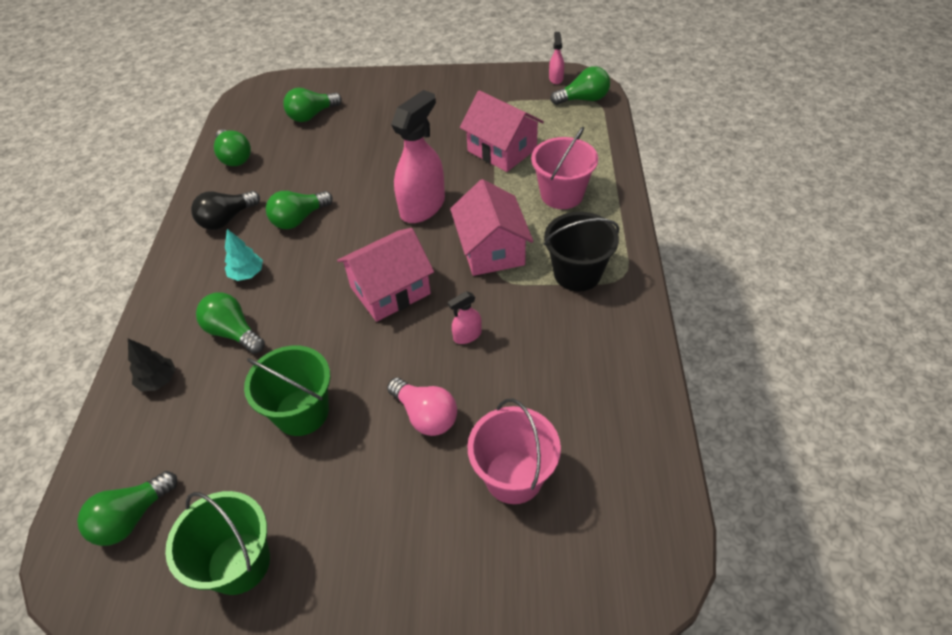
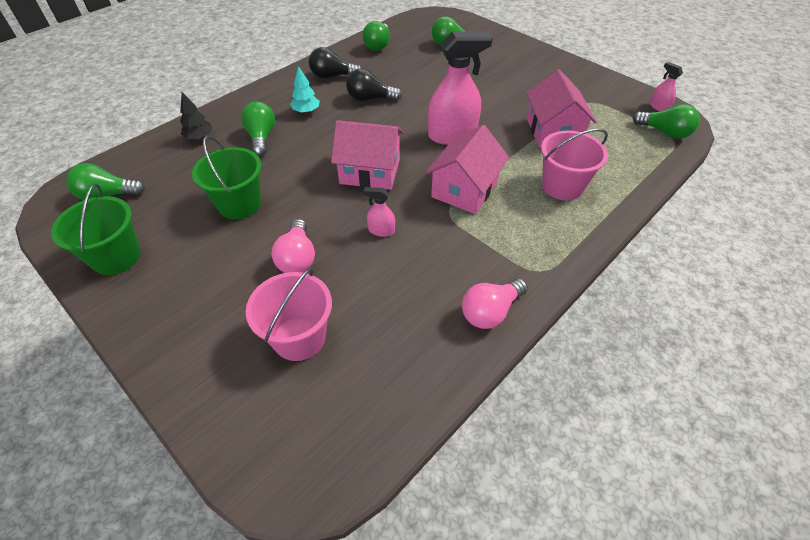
camera: 40 degrees right, 0 degrees up
green light bulb [266,191,333,229] -> black light bulb [346,69,402,101]
black bucket [544,212,619,291] -> none
pink spray bottle [549,32,564,84] -> pink spray bottle turned 75 degrees counterclockwise [650,62,683,111]
none -> pink light bulb [462,278,528,329]

